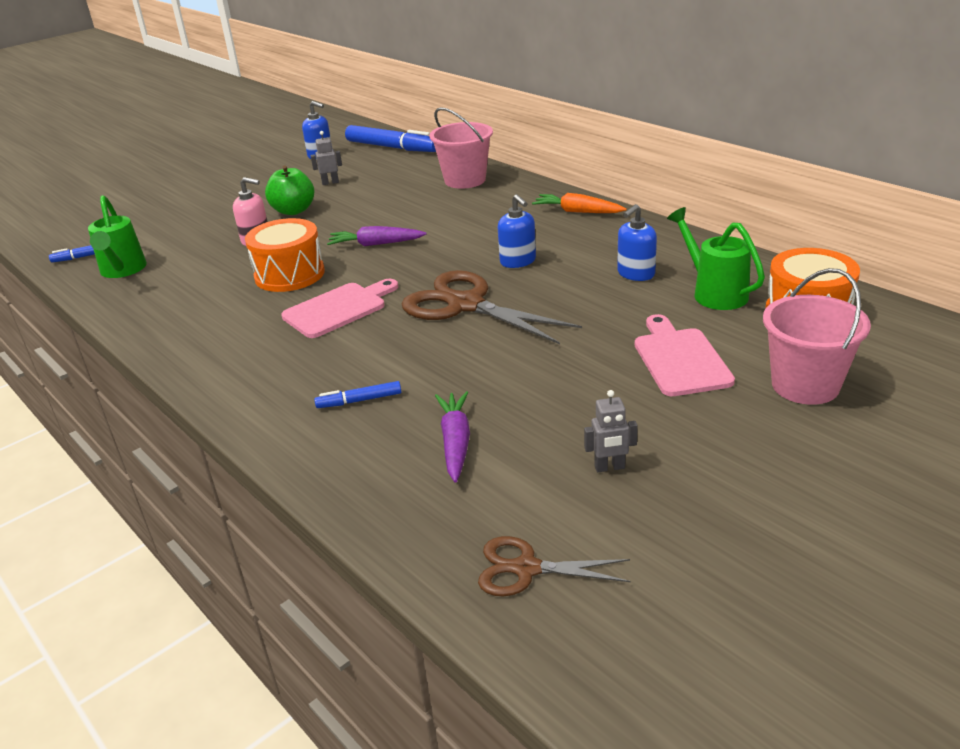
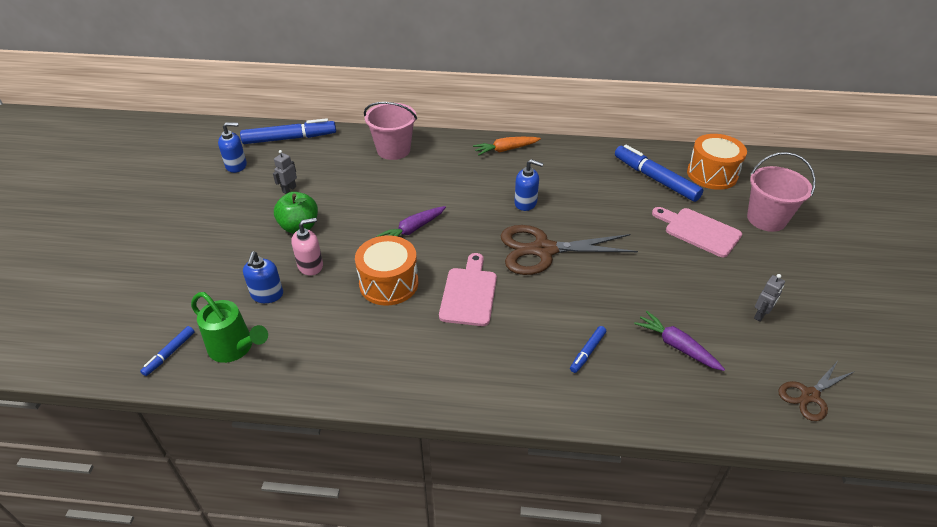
camera: 45 degrees left, 10 degrees up
blue soap dispenser [617,204,657,281] -> blue soap dispenser moved to [243,251,283,303]
green watering can [667,207,765,310] -> blue marker [615,145,703,202]

